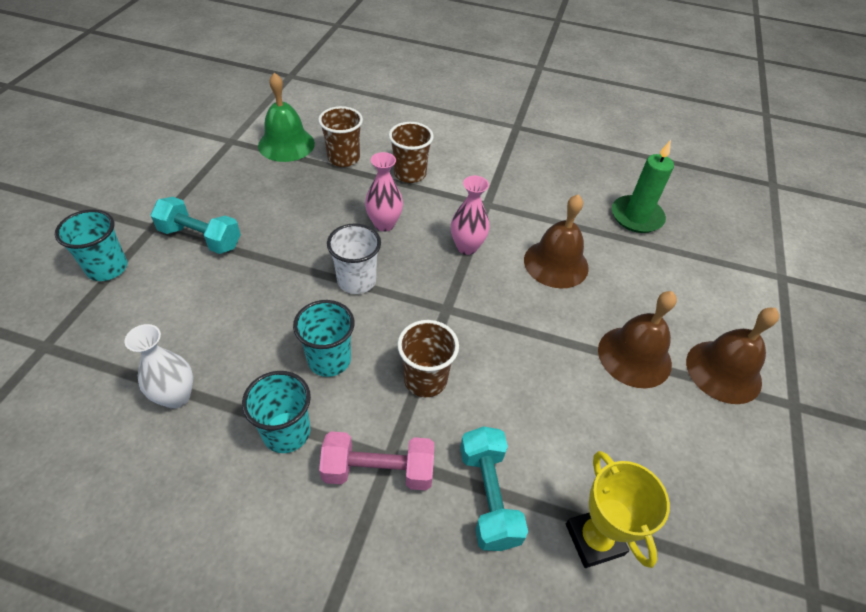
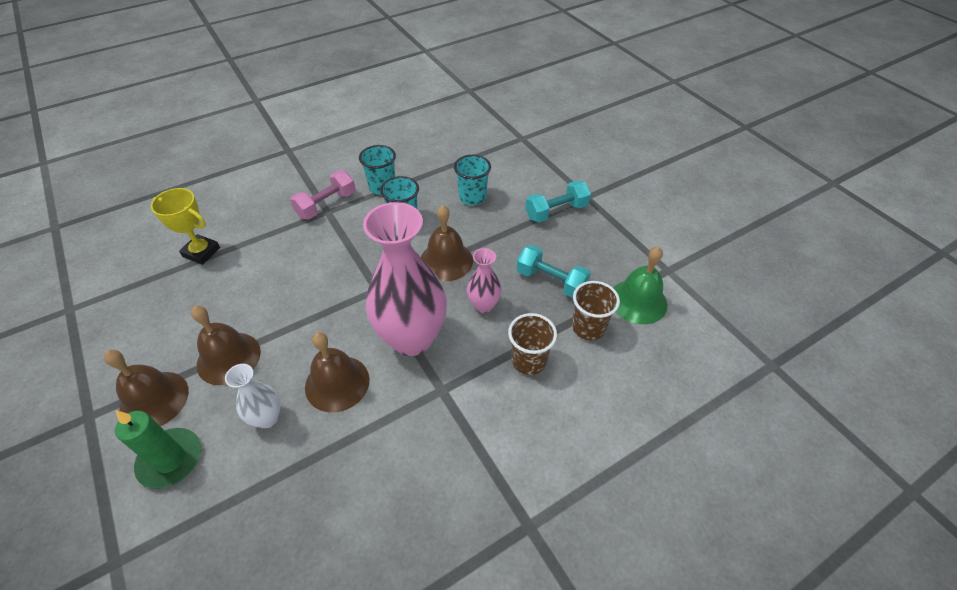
camera: 135 degrees right, 0 degrees up
turquoise cup [55,209,127,281] -> turquoise cup moved to [454,155,491,205]
white vase [124,324,193,409] -> white vase moved to [225,364,281,428]
white cup [327,223,381,294] -> brown bell [421,205,473,281]
brown cup [397,320,459,397] -> none
pink vase [451,176,490,255] -> pink vase [363,202,447,356], size x2.11
turquoise dumbbell [460,426,528,551] -> turquoise dumbbell moved to [517,245,591,298]
green candle [612,140,674,233] -> green candle moved to [115,410,201,489]

